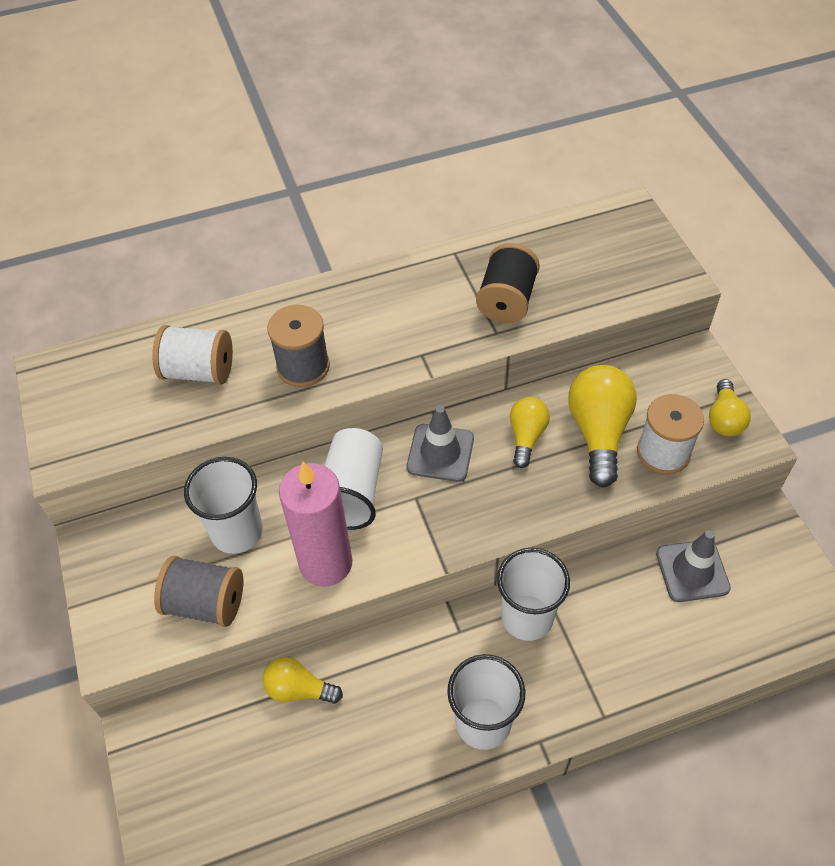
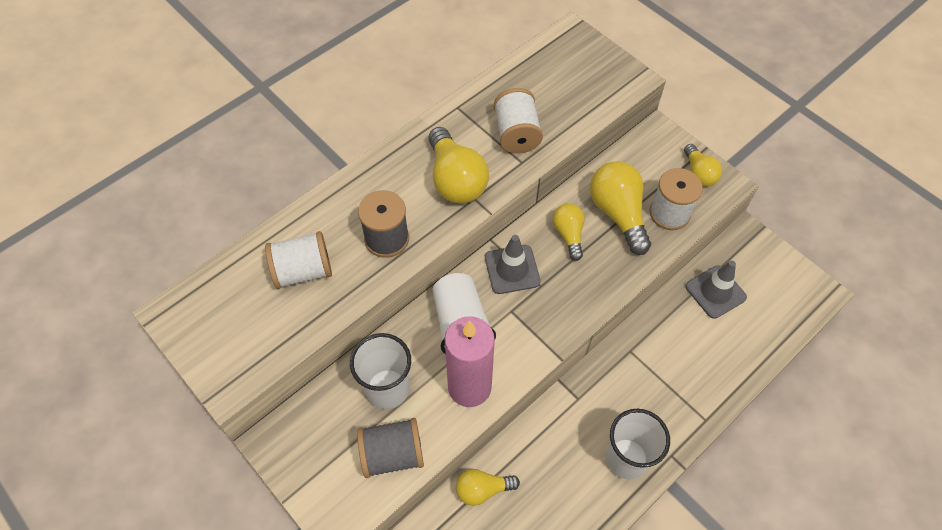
camera: 25 degrees left, 5 degrees up
black spool [476,243,540,323] -> white spool [494,88,543,154]
white cup [497,548,570,641] -> none
none -> yellow light bulb [428,127,489,203]

